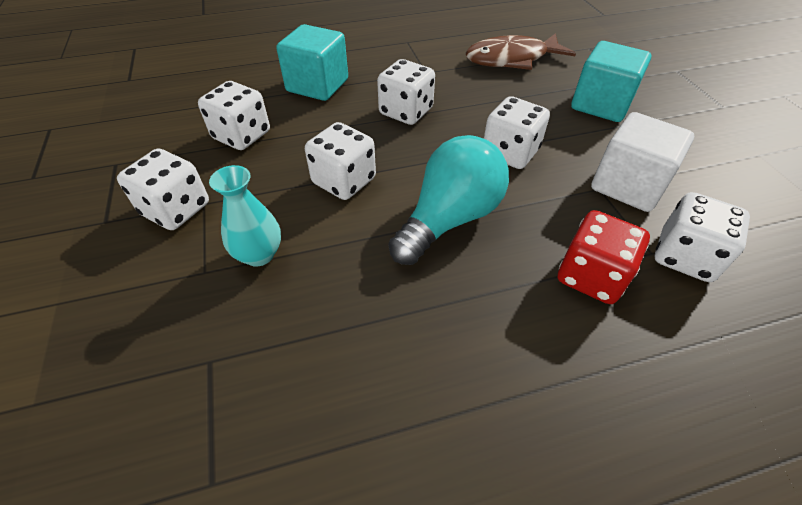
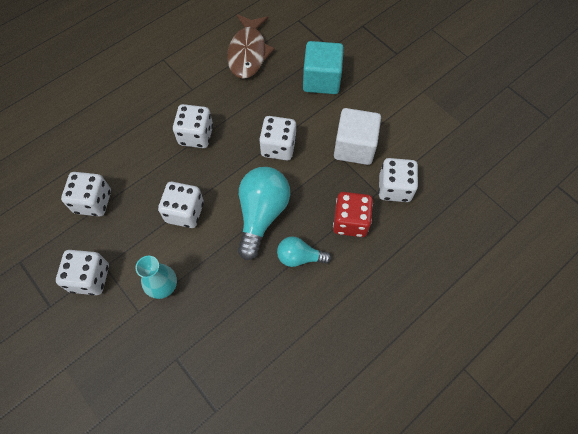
camera: 25 degrees left, 15 degrees up
turquoise cube [276,24,348,101] -> none
brown fish [466,33,576,70] -> brown fish turned 45 degrees counterclockwise [227,14,275,79]
none -> turquoise light bulb [277,236,331,267]

